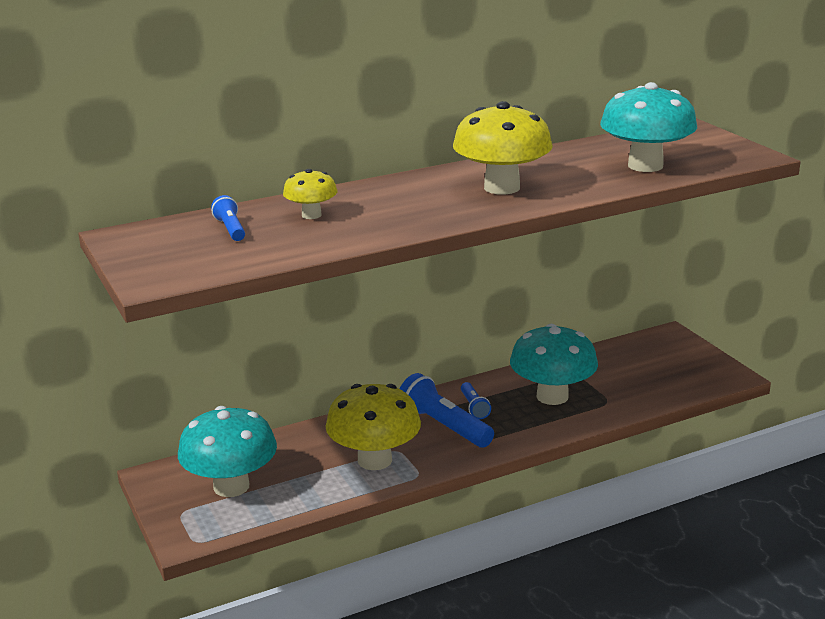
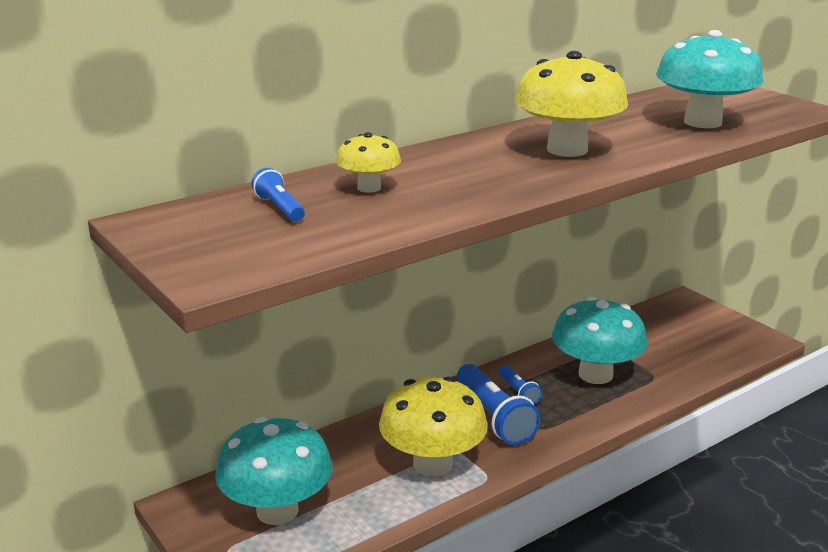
camera: 10 degrees left, 0 degrees up
blue flashlight [400,373,494,448] -> blue flashlight turned 150 degrees counterclockwise [457,364,541,445]

